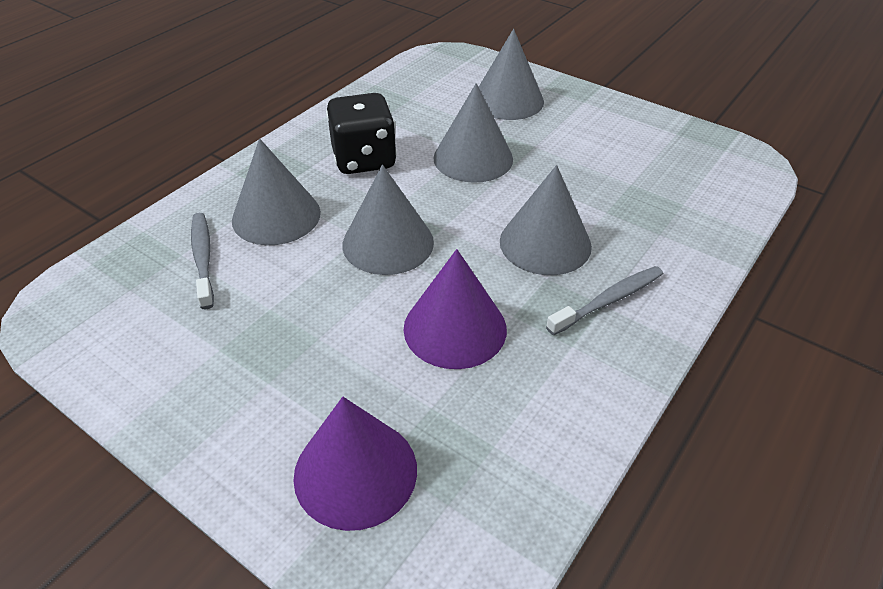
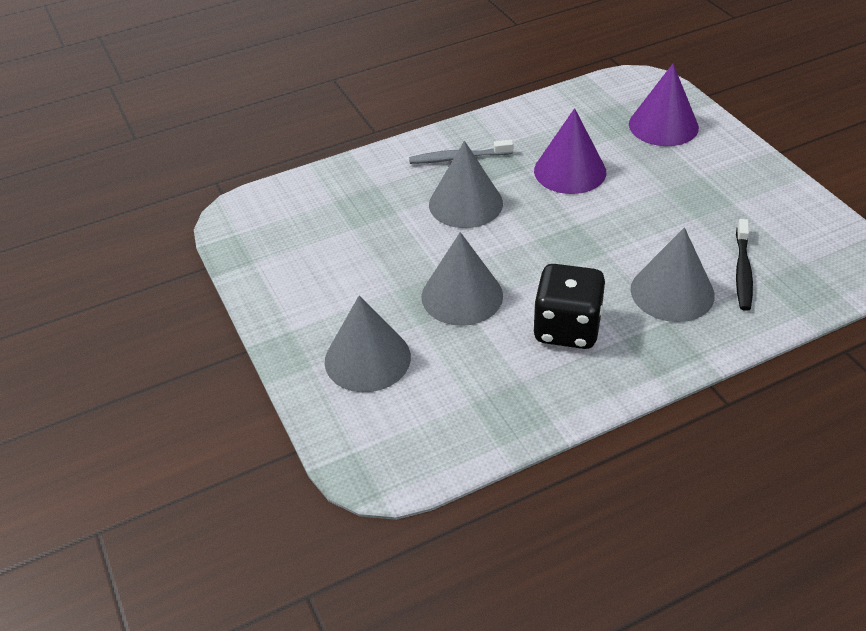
camera: 150 degrees left, 0 degrees up
grey toothbrush [191,213,214,309] -> black toothbrush [736,219,753,311]
grey cone [342,165,434,275] -> none

